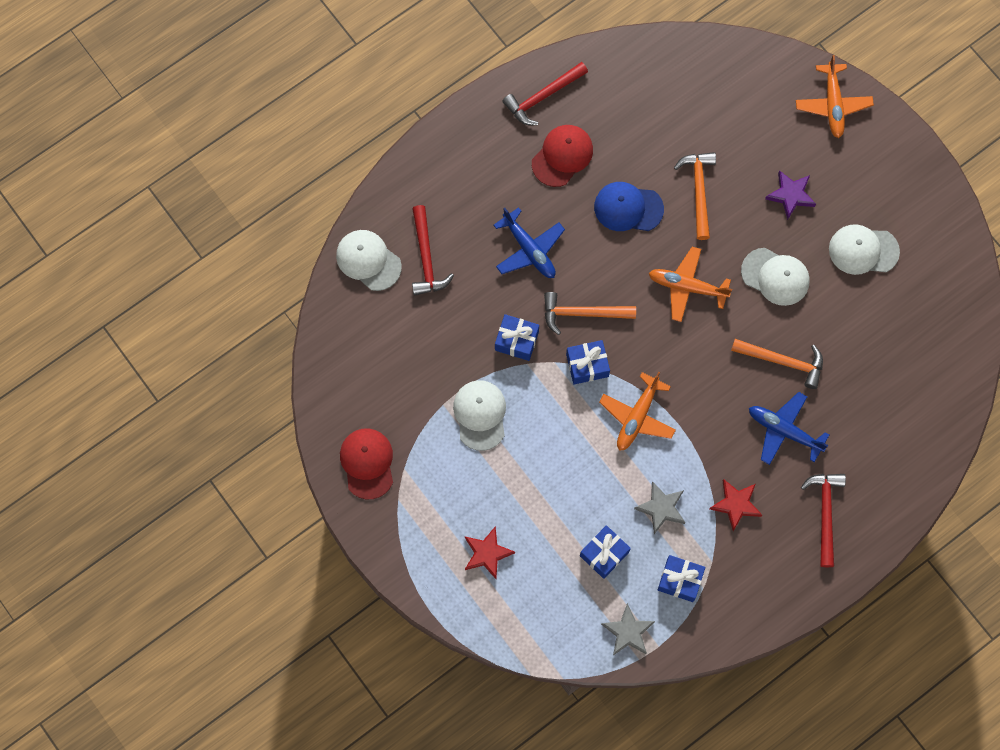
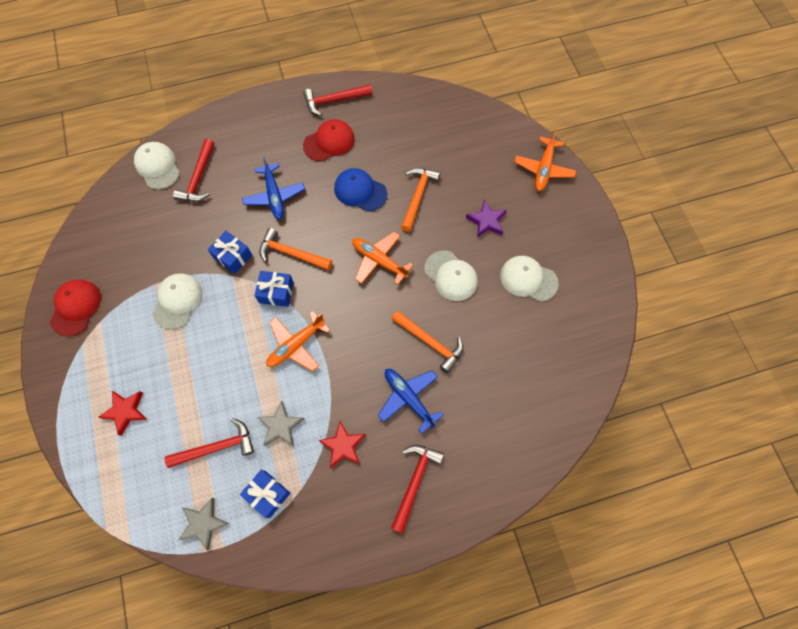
camera: 20 degrees right, 5 degrees down
blue gift [580,525,631,579] -> red hammer [165,418,254,468]

